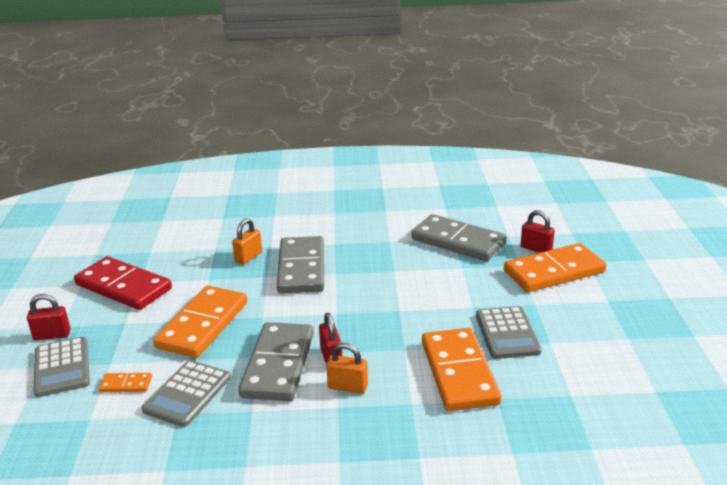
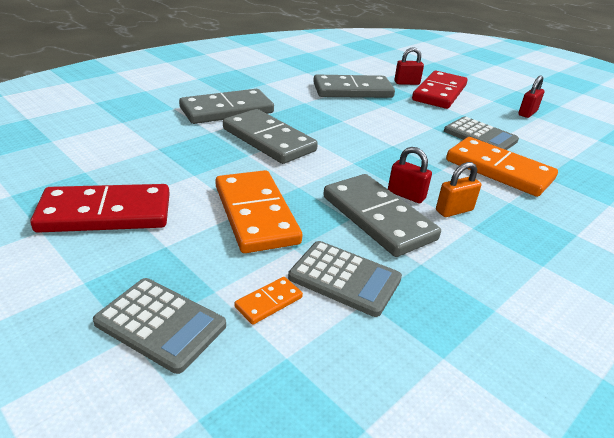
camera: 45 degrees left, 5 degrees up
red padlock [27,294,71,341] -> red padlock moved to [518,75,544,118]
grey calculator [142,360,231,427] -> grey calculator turned 45 degrees counterclockwise [288,241,402,317]
orange padlock [232,218,262,265] -> none
orange domino [504,243,606,292] -> red domino [412,71,468,109]
none -> grey domino [179,89,274,124]

